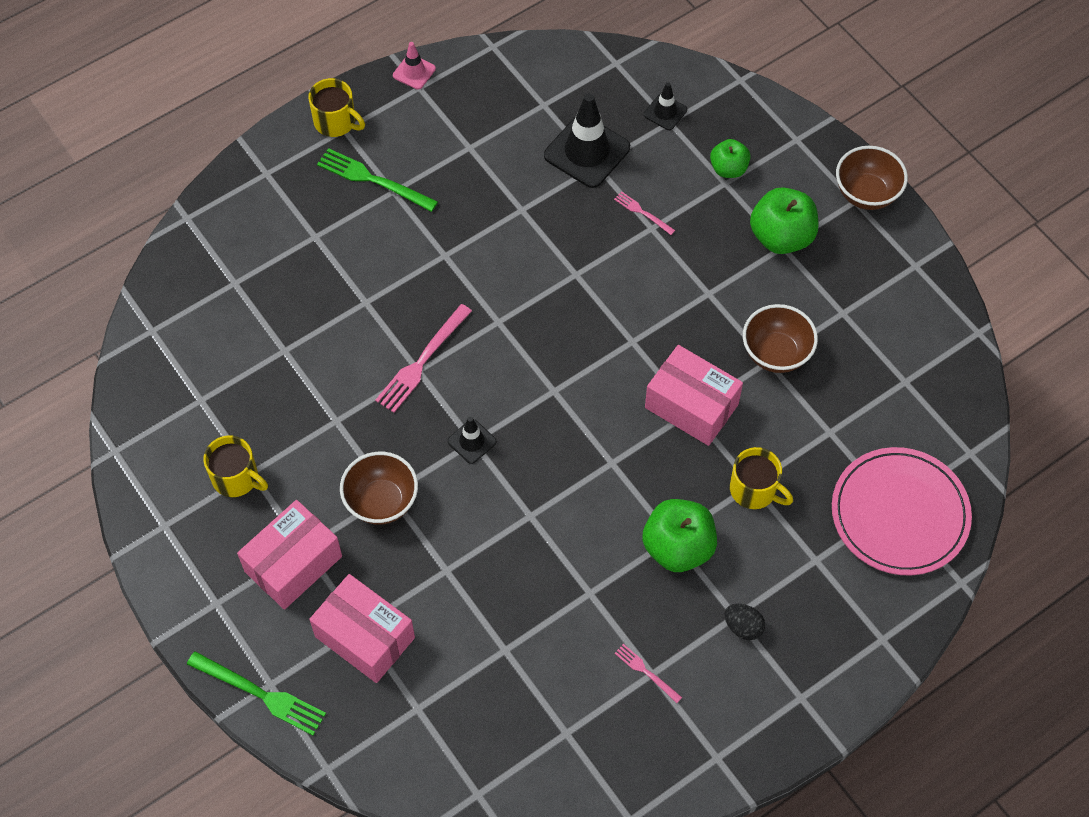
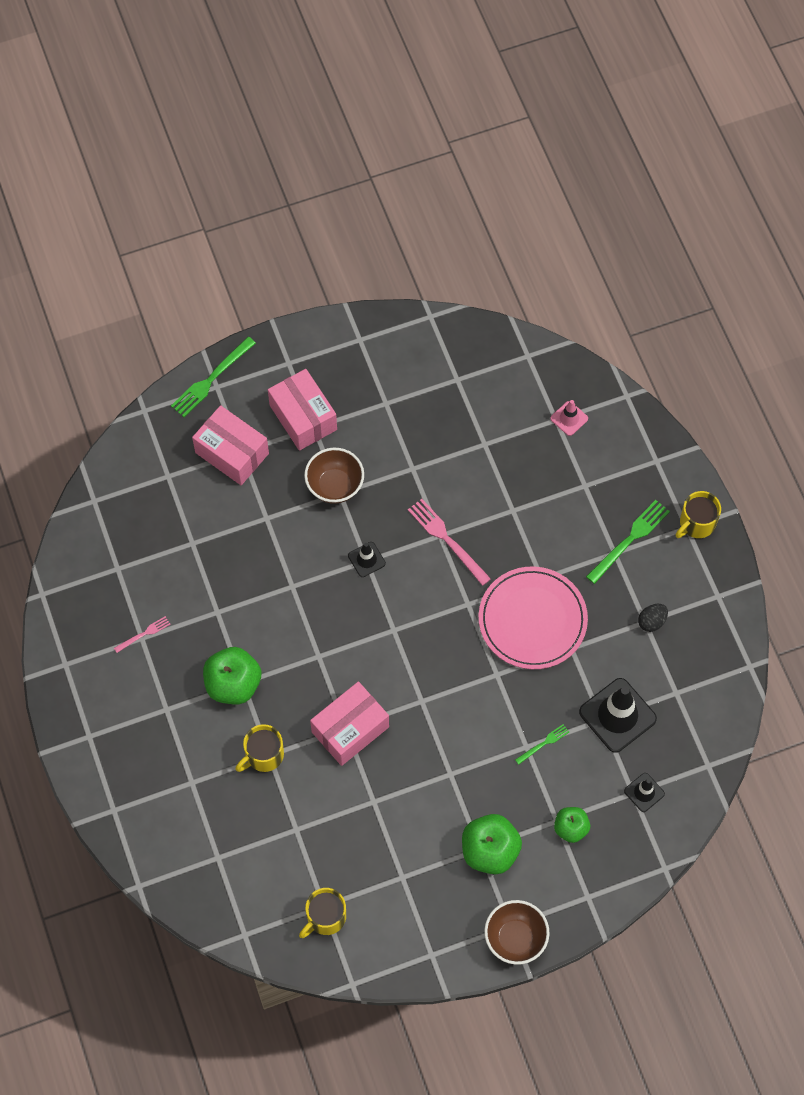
camera: 105 degrees right, 5 degrees up
yellow mug [203,435,268,497] -> yellow mug moved to [299,888,346,938]
pink box [309,574,415,683] -> pink box turned 75 degrees clockwise [192,405,269,485]
pink traffic cone [393,42,436,90] -> pink traffic cone moved to [550,400,588,436]
pink fork [614,191,675,235] -> green fork [515,724,569,765]
black egg [724,604,765,640] -> black egg moved to [638,604,668,632]
brown bowl [743,304,818,373] -> none
pink plate [832,447,972,576] -> pink plate moved to [478,566,588,669]

